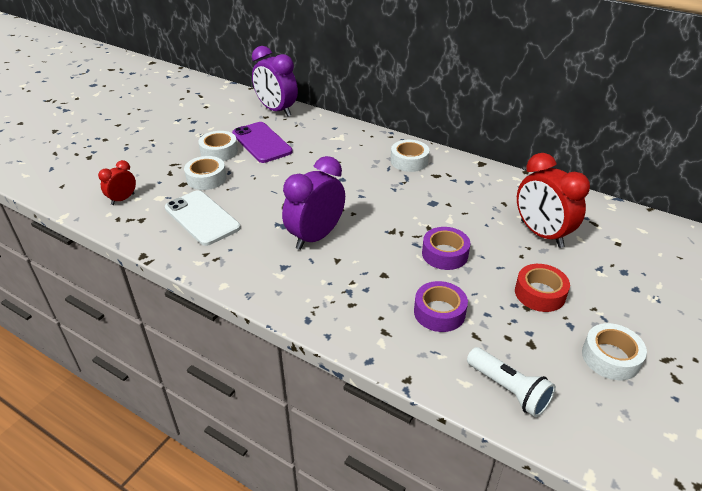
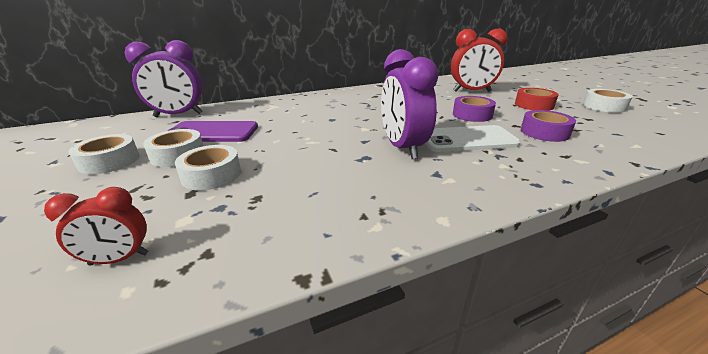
camera: 55 degrees left, 10 degrees down
red clock [98,160,136,205] -> red clock turned 90 degrees counterclockwise [44,187,148,266]
white phone [165,190,241,246] -> white phone moved to [426,125,521,152]
white tape [391,140,429,172] -> white tape moved to [68,134,139,174]
white flashlight [467,347,556,417] -> none

